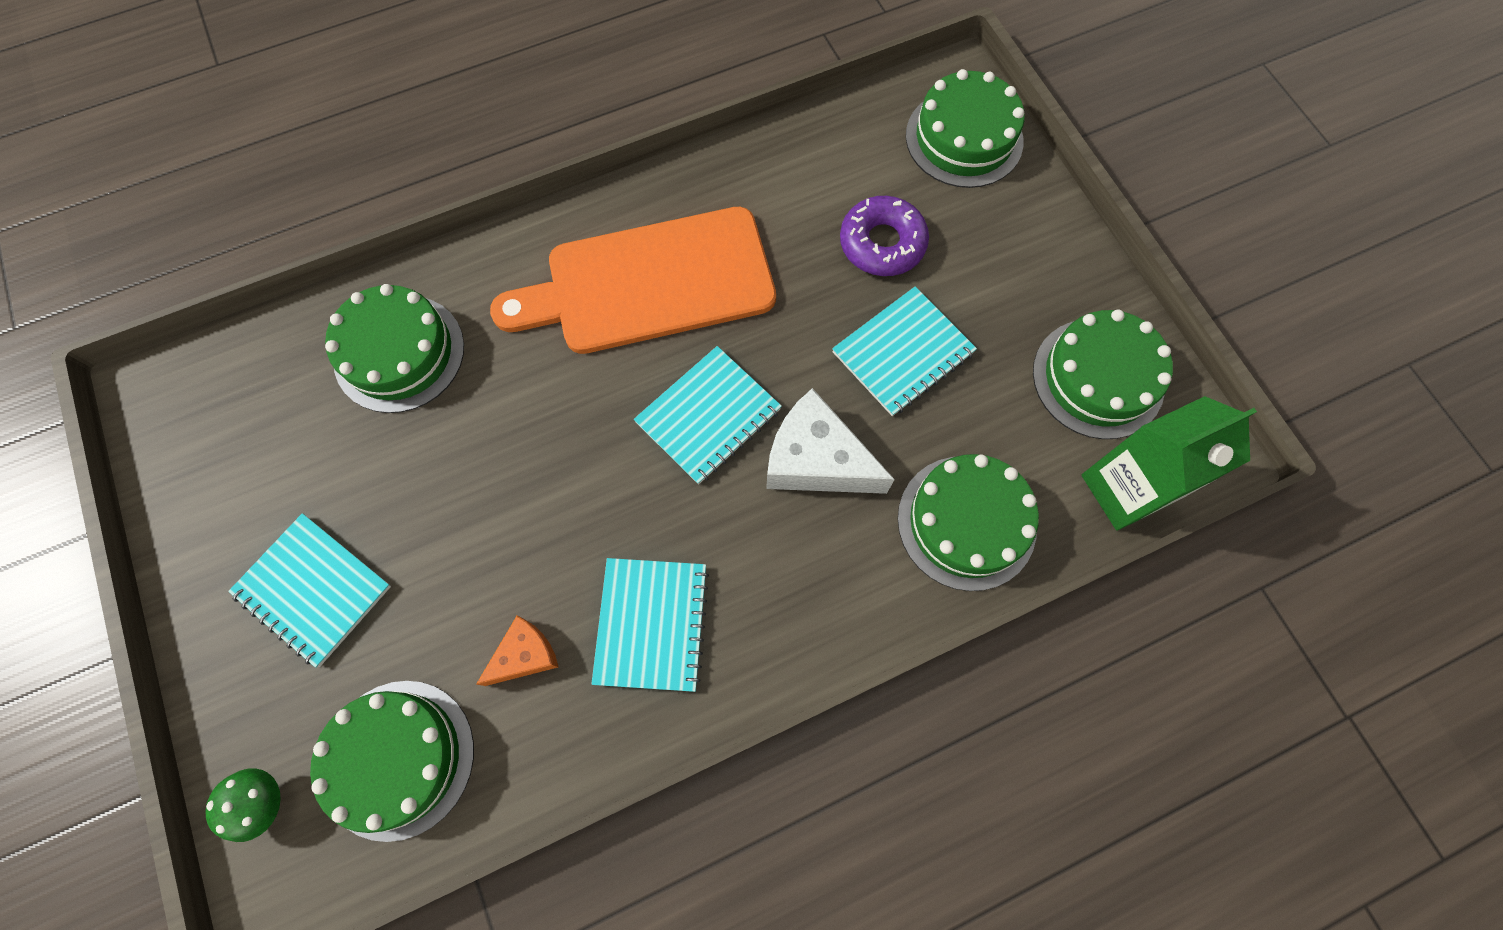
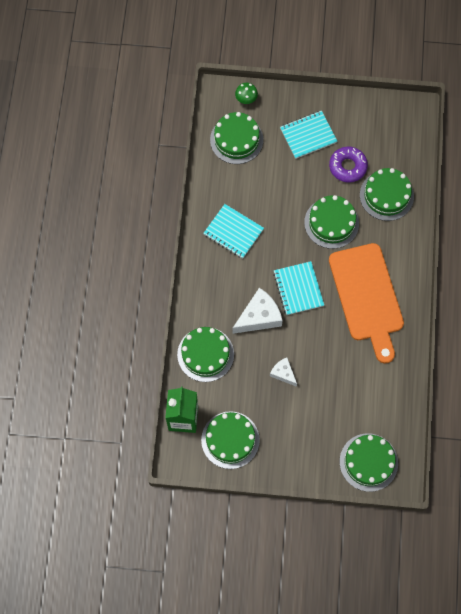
camera: 120 degrees right, 0 degrees up
orange cheese [476,616,558,686] -> none
orange cutting board [490,207,776,354] -> orange cutting board turned 150 degrees clockwise [329,243,404,363]
turquoise notebook [832,286,977,416] -> white cheese [270,358,297,387]
purple donut [840,196,929,276] -> purple donut moved to [329,147,368,183]
none -> green cake [304,195,359,249]

